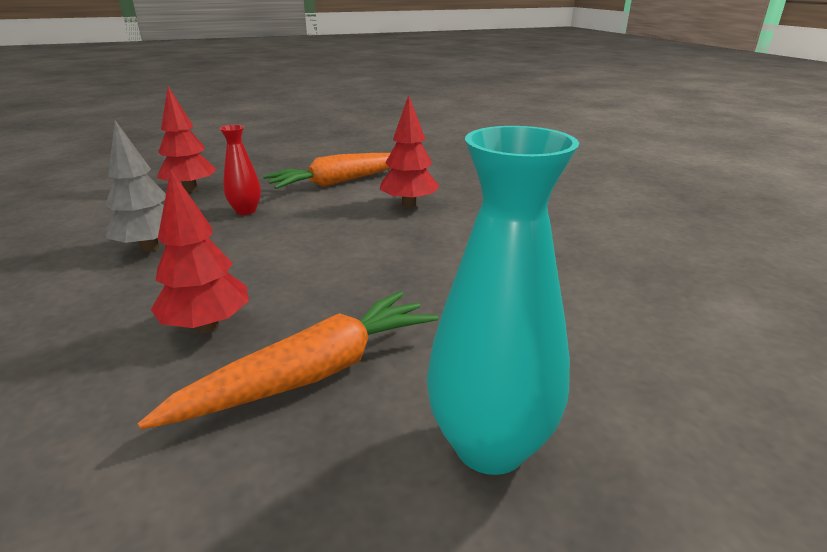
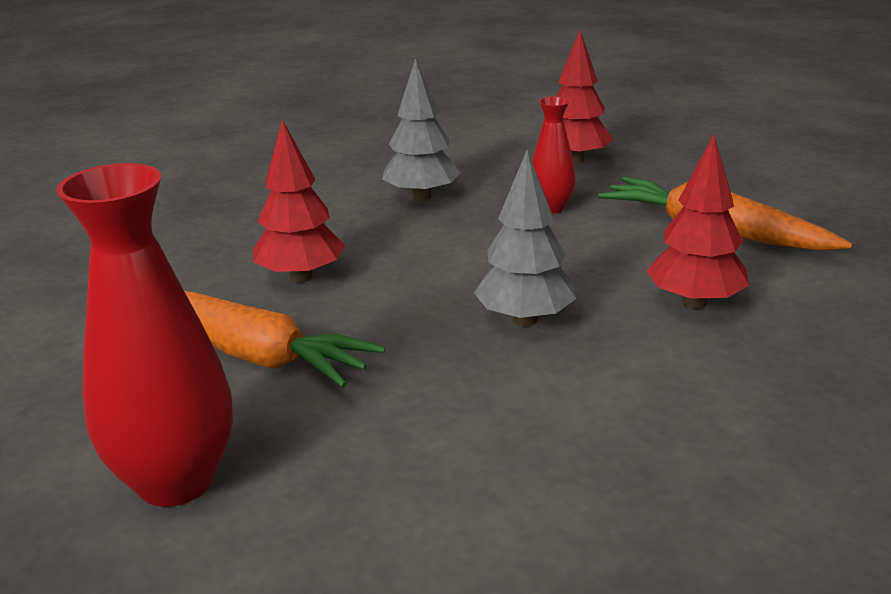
camera: 70 degrees right, 0 degrees up
turquoise vase [427,126,579,475] -> red vase [56,163,233,507]
none -> grey tree [474,150,577,326]

